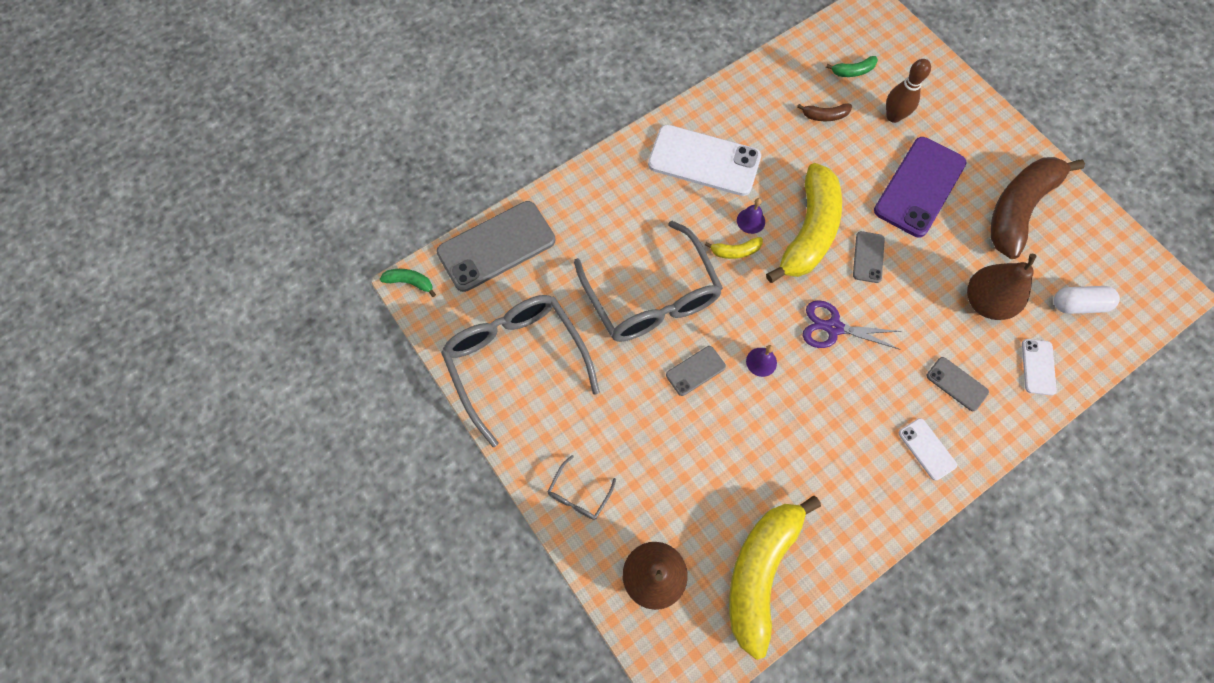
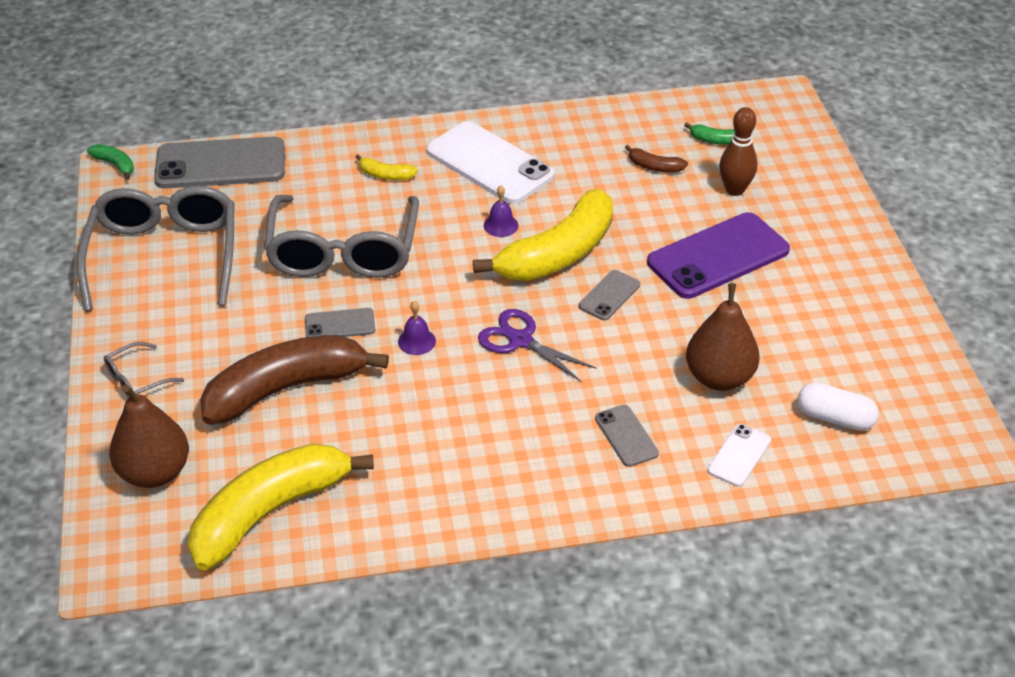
camera: 25 degrees right, 25 degrees down
yellow banana [705,237,763,259] -> yellow banana moved to [355,154,418,180]
white phone [899,418,957,481] -> none
brown banana [990,157,1085,259] -> brown banana moved to [200,335,389,425]

